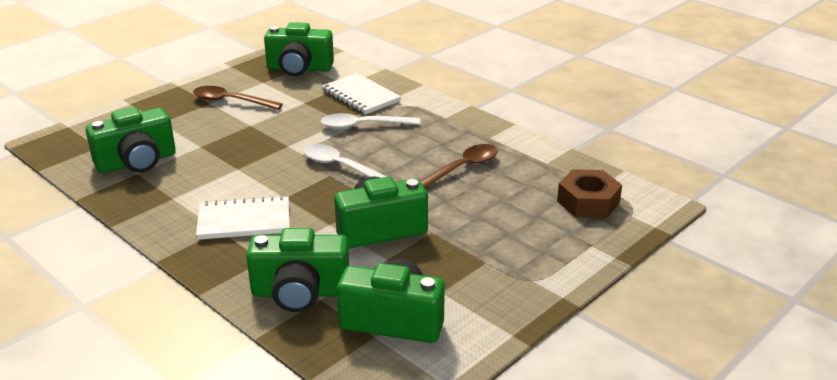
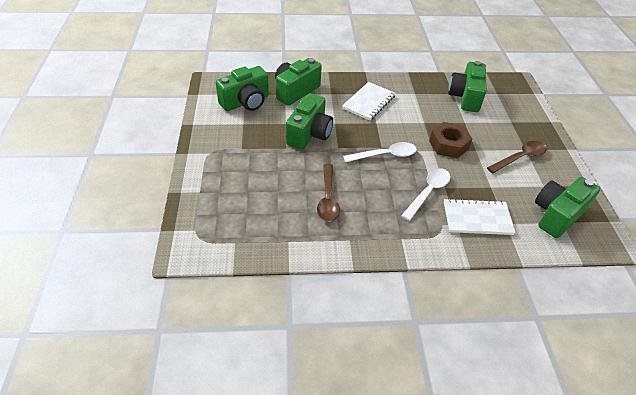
camera: 130 degrees right, 15 degrees up
brown nut [557,169,622,218] -> brown nut moved to [429,122,472,158]

